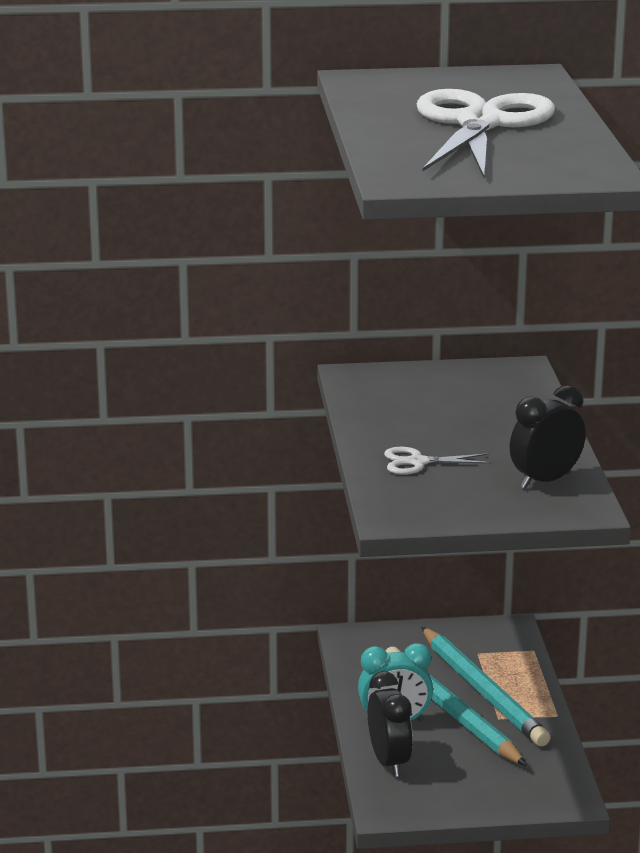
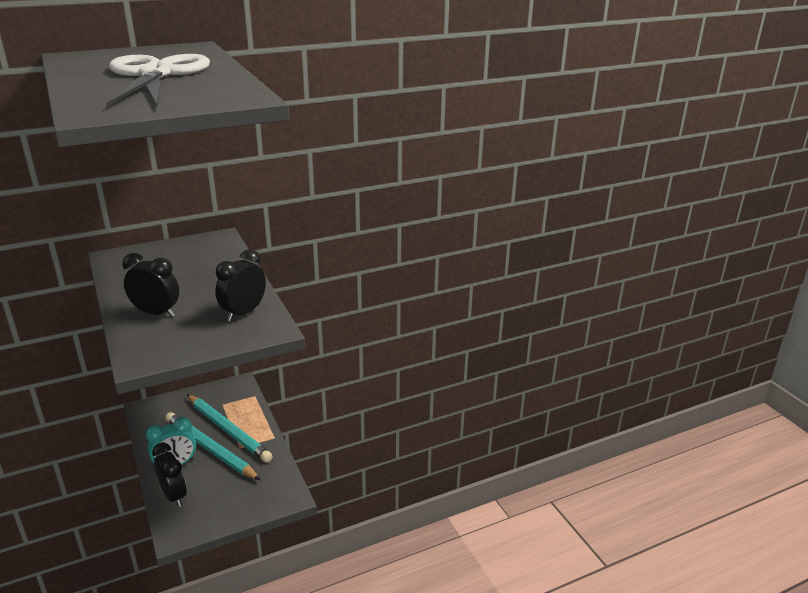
camera: 20 degrees left, 5 degrees up
white scissors [384,447,492,475] -> black clock [122,253,179,317]

